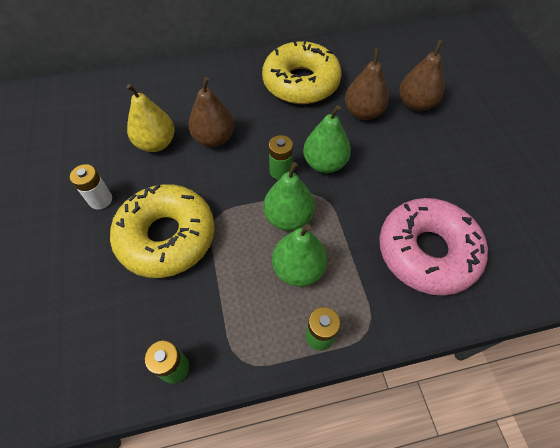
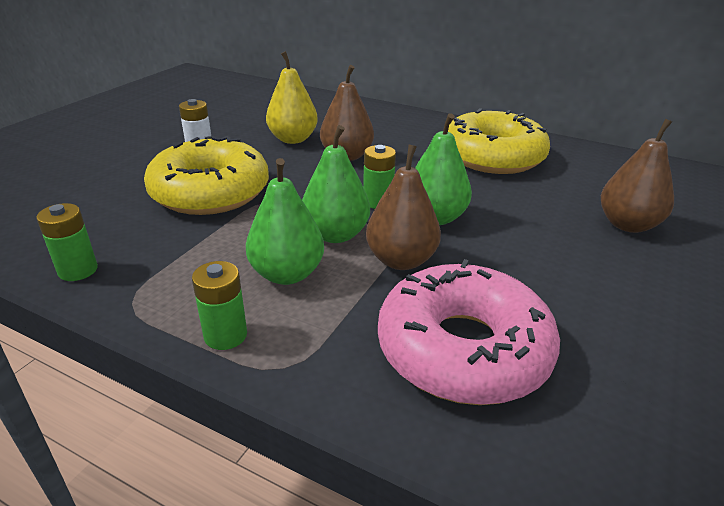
camera: 40 degrees right, 25 degrees down
brown pear [345,49,389,120] -> brown pear moved to [366,144,441,270]

